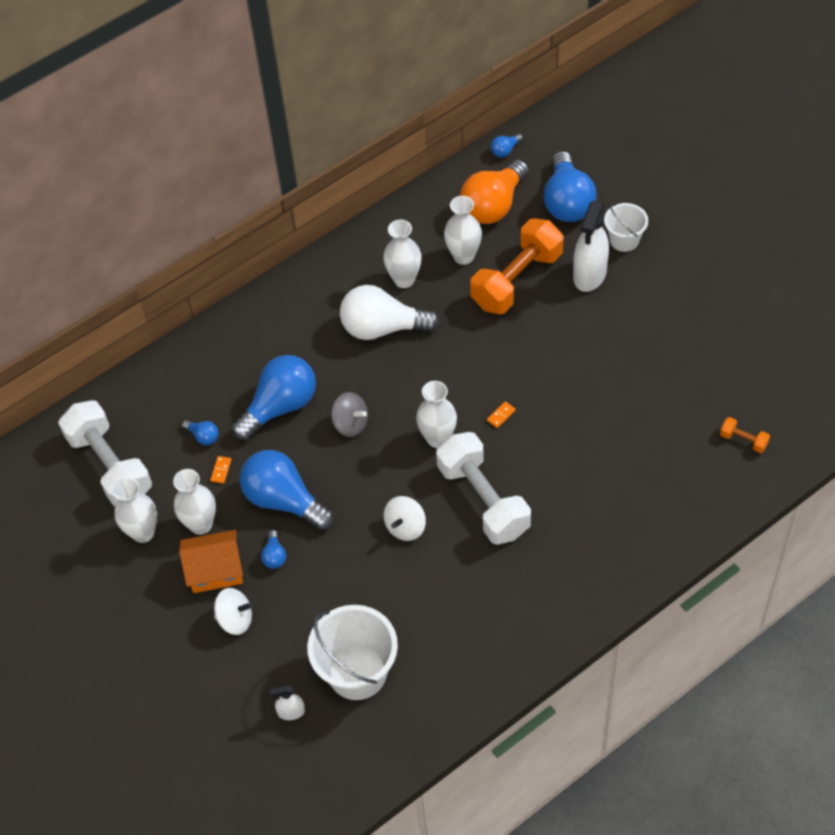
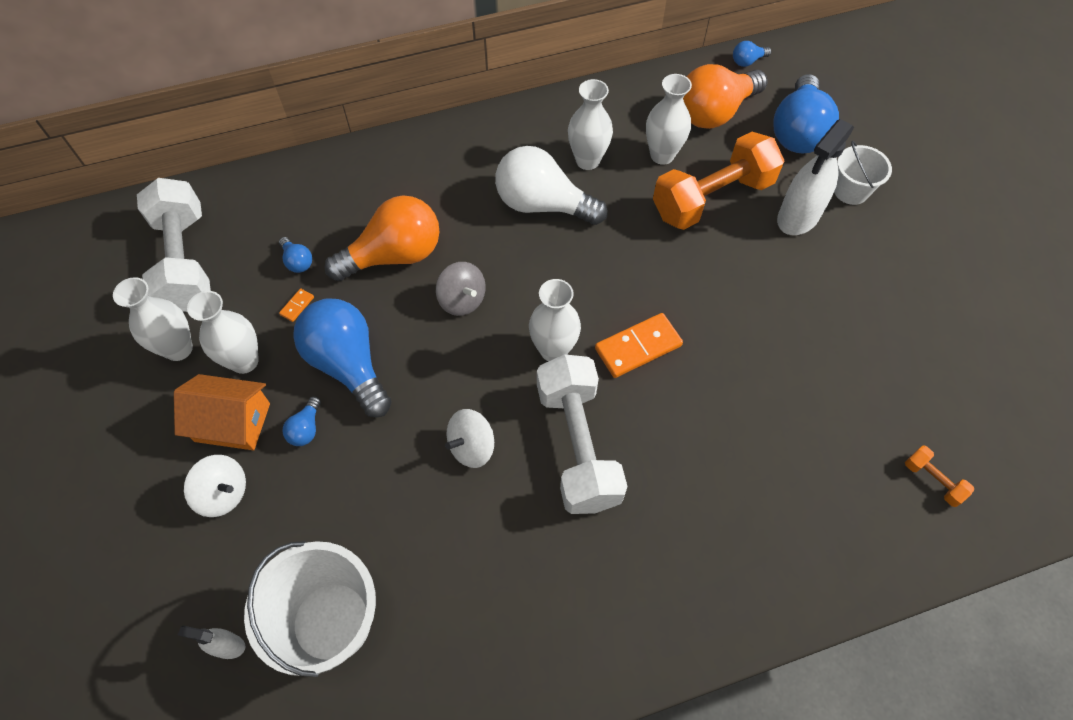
camera: 15 degrees right, 5 degrees up
blue light bulb [232,355,316,441] -> orange light bulb [325,196,439,281]
orange domino [487,401,516,428] -> orange domino [595,313,683,378], size x2.26

